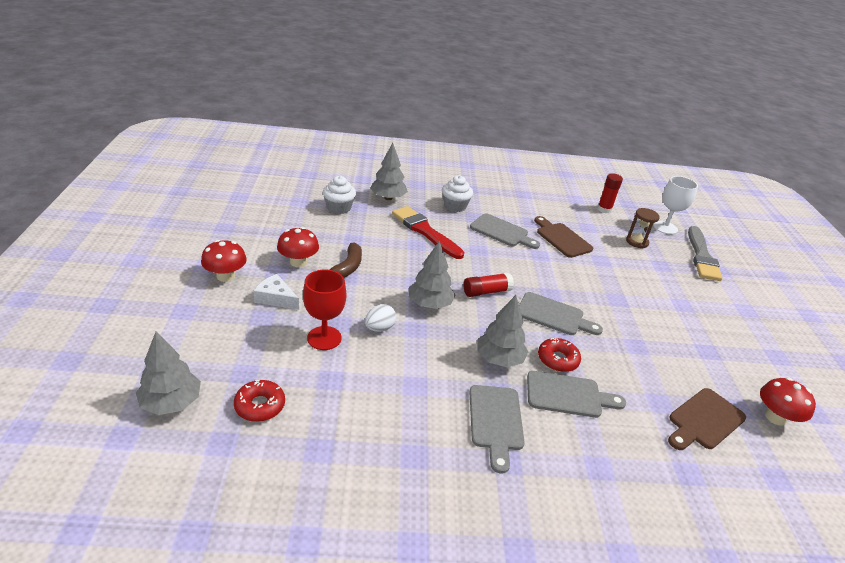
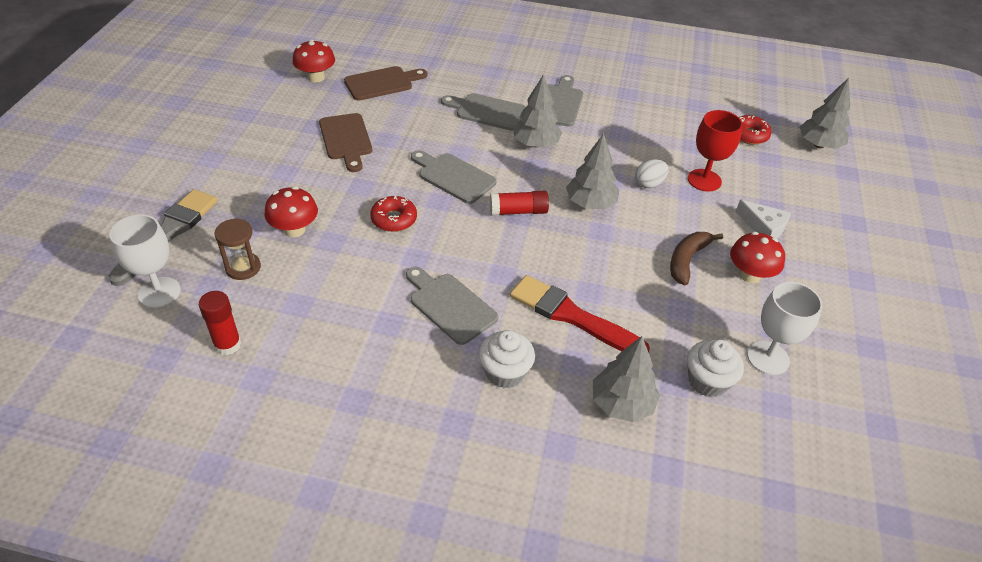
camera: 165 degrees left, 10 degrees up
red mushroom [201,240,247,282] -> red mushroom moved to [264,186,318,237]
red brush [392,206,464,259] -> red brush turned 150 degrees clockwise [510,275,650,353]
brown cutting board [534,216,593,258] -> brown cutting board moved to [319,113,372,172]
red donut [538,338,581,372] -> red donut moved to [370,196,417,232]
none -> white goblet [747,282,823,375]

